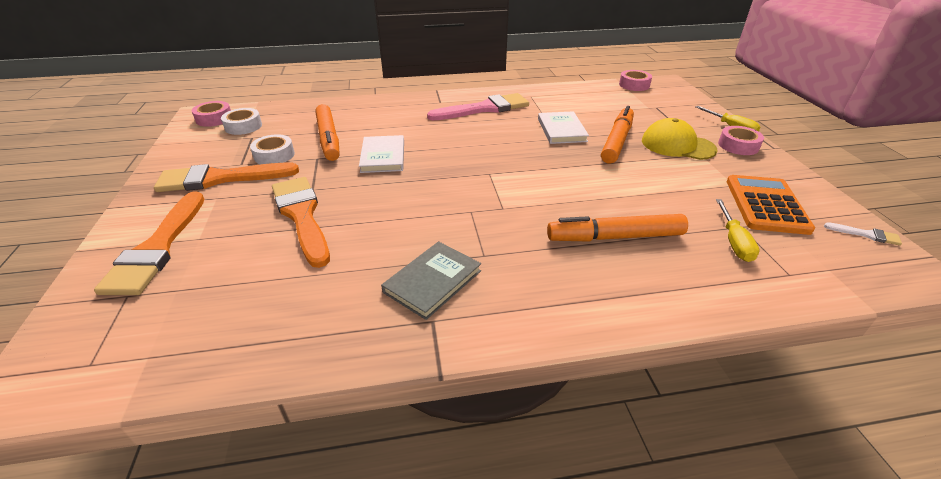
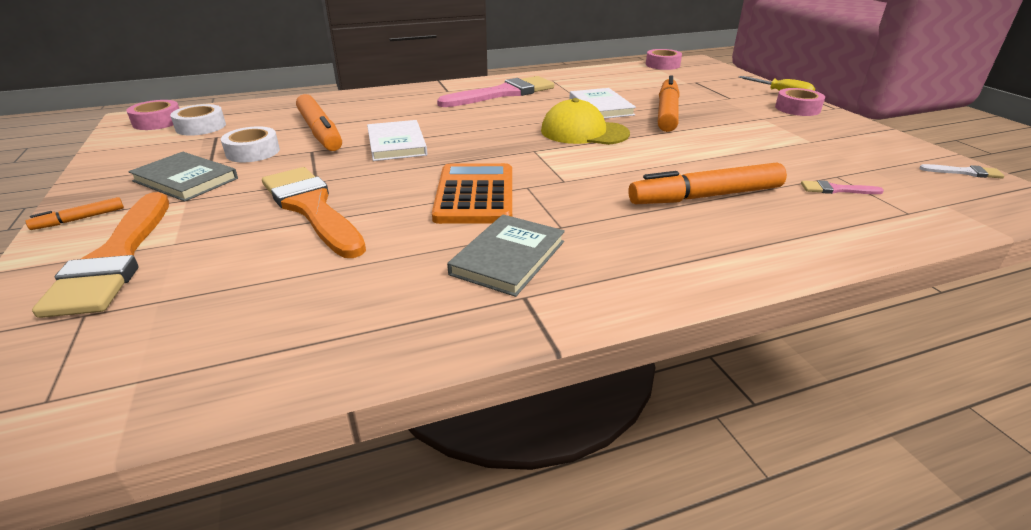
camera: 10 degrees left, 5 degrees down
orange brush [154,162,299,192] -> grey book [128,152,238,202]
yellow cap [642,118,718,160] -> yellow cap moved to [541,98,630,145]
yellow screwdriver [716,199,760,262] -> pink brush [801,180,884,194]
orange calculator [727,175,815,235] -> orange calculator moved to [432,163,512,224]
none -> orange marker [26,197,124,230]

